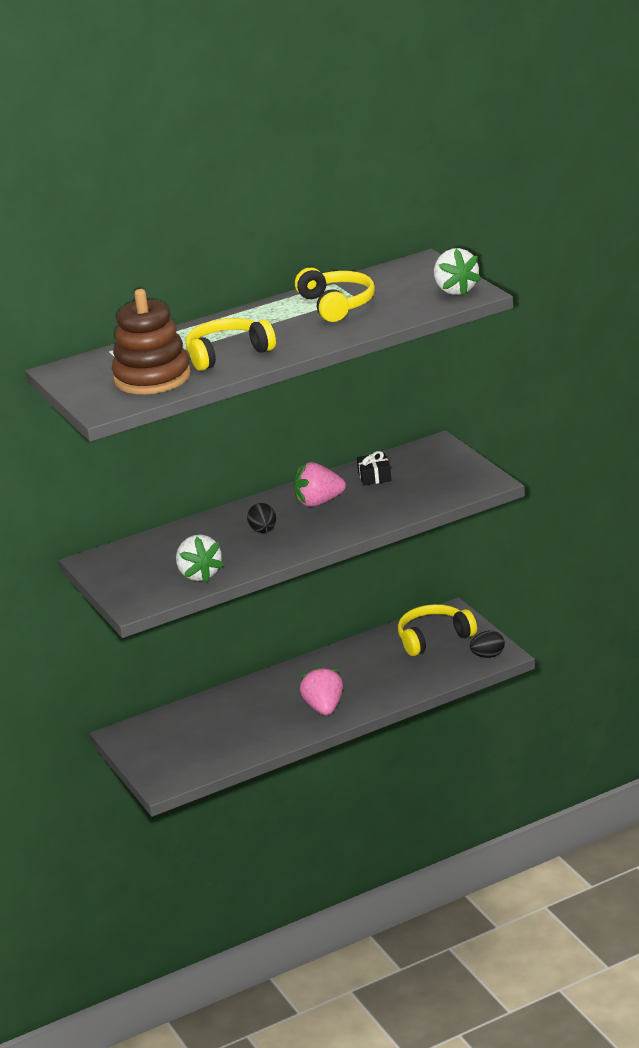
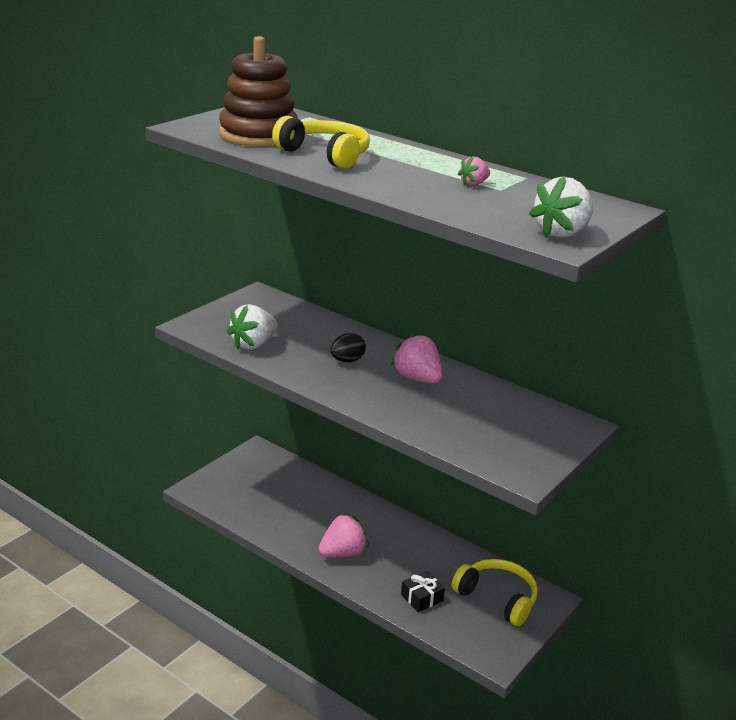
camera: 60 degrees right, 0 degrees up
yellow headphones [295,268,375,322] -> pink strawberry [458,156,490,186]
black gift [357,451,392,486] -> black gift moved to [401,571,445,612]
black egg [470,631,505,658] -> none

